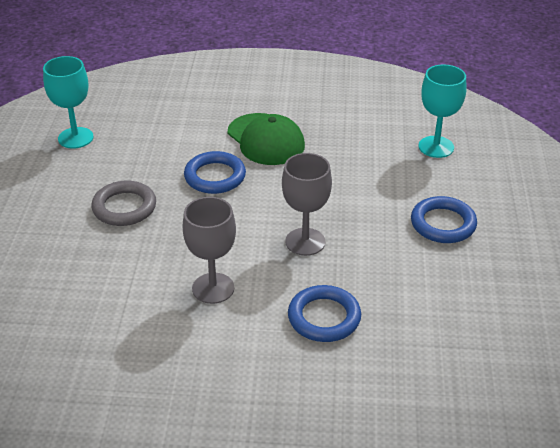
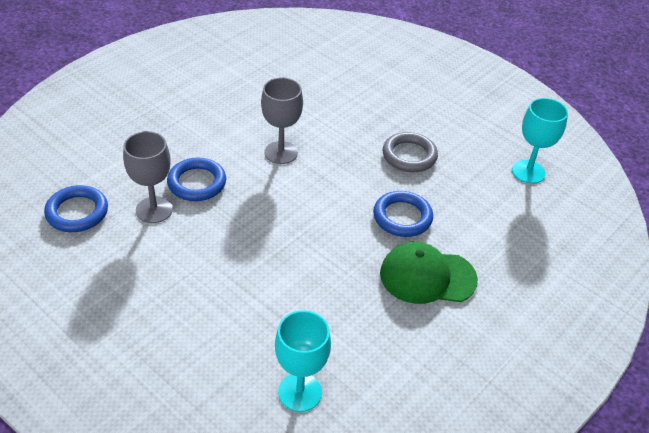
camera: 125 degrees right, 5 degrees up
grey goblet [282,153,332,256] -> grey goblet moved to [123,131,173,223]
blue ring [411,196,477,243] -> blue ring moved to [44,185,108,232]

